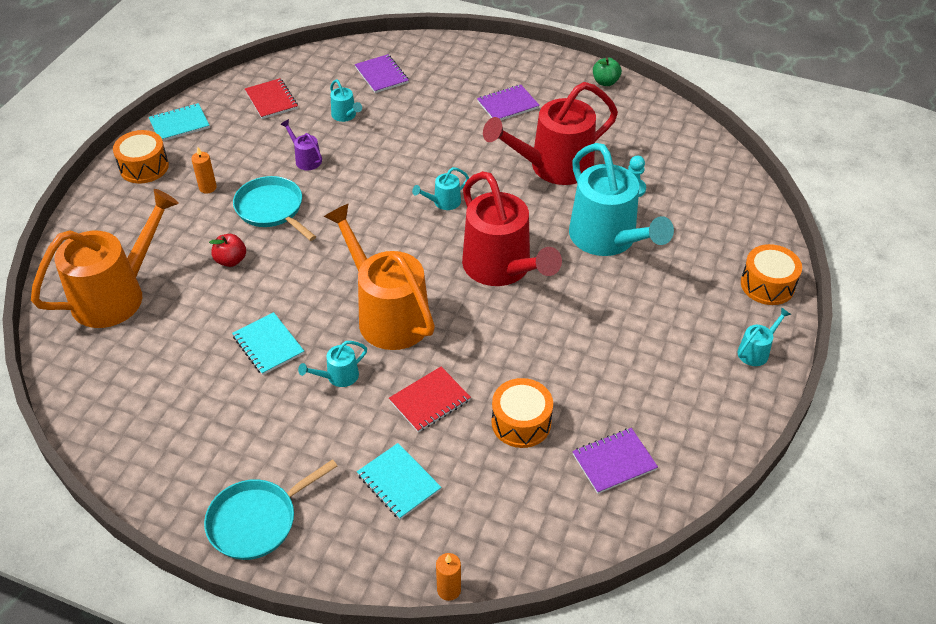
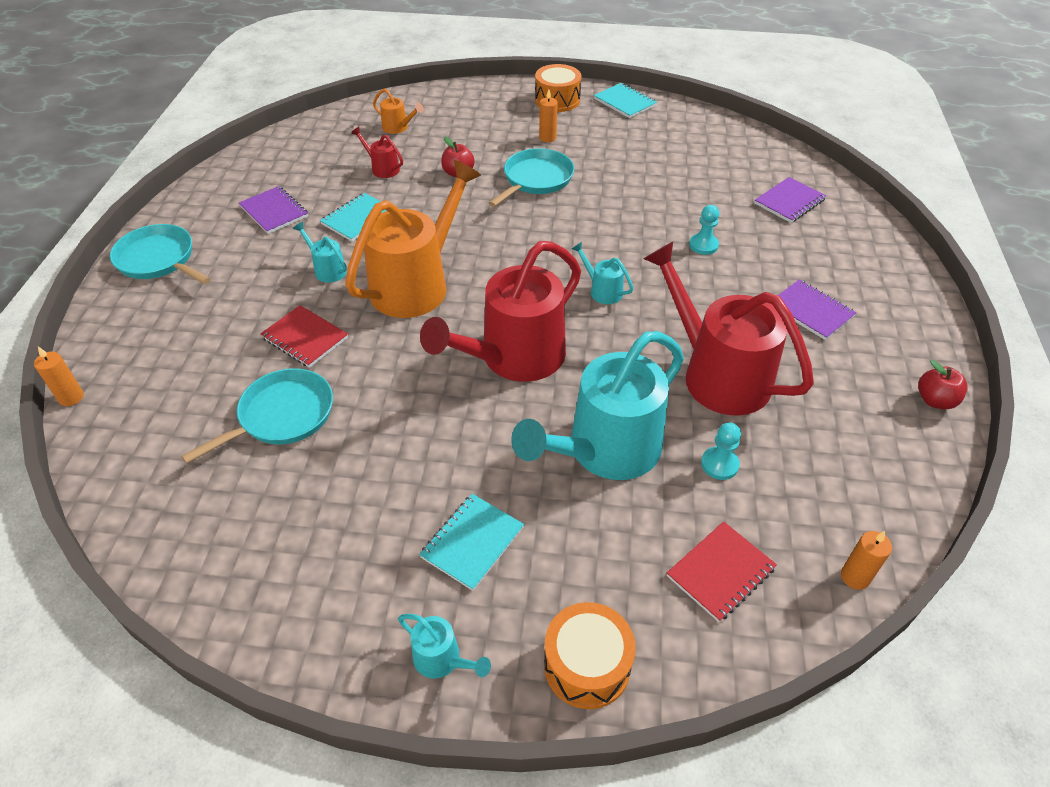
camera: 75 degrees right, 0 degrees up
orange watering can [31,189,179,328] -> orange watering can [373,88,424,134], size x0.42
red notebook [245,78,298,119] -> red notebook moved to [667,521,777,622]
purple watering can [280,119,322,170] -> none
turquoise watering can [330,80,362,122] -> none
turquoise notebook [357,443,441,520] -> turquoise notebook moved to [419,494,524,591]
orange drum [492,378,553,448] -> turquoise pan [181,368,333,464]
purple notebook [572,428,658,494] -> purple notebook moved to [239,186,308,234]
green apple [593,57,622,86] -> red apple [918,360,967,409]
none -> red watering can [351,127,403,178]
none -> turquoise pawn [689,205,719,255]
none -> orange candle [841,531,892,590]

